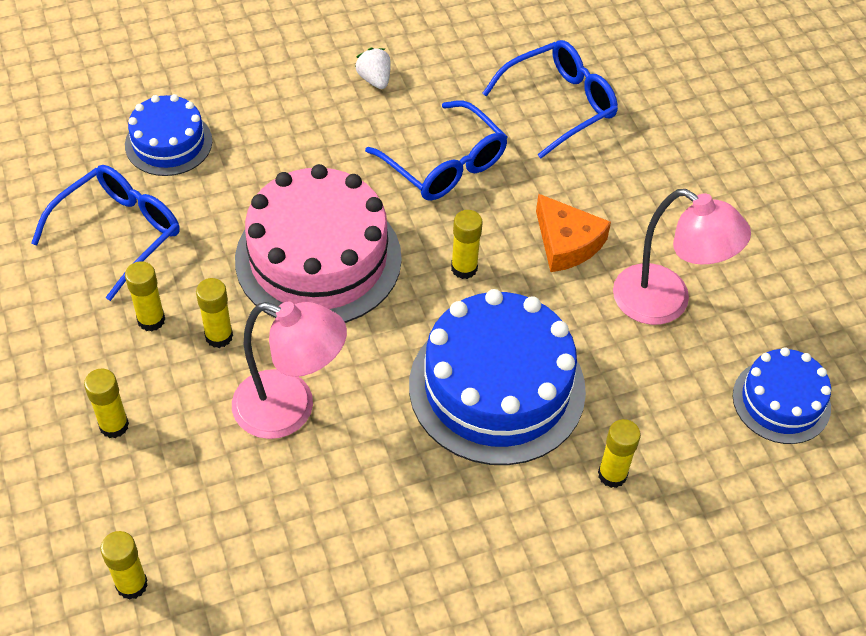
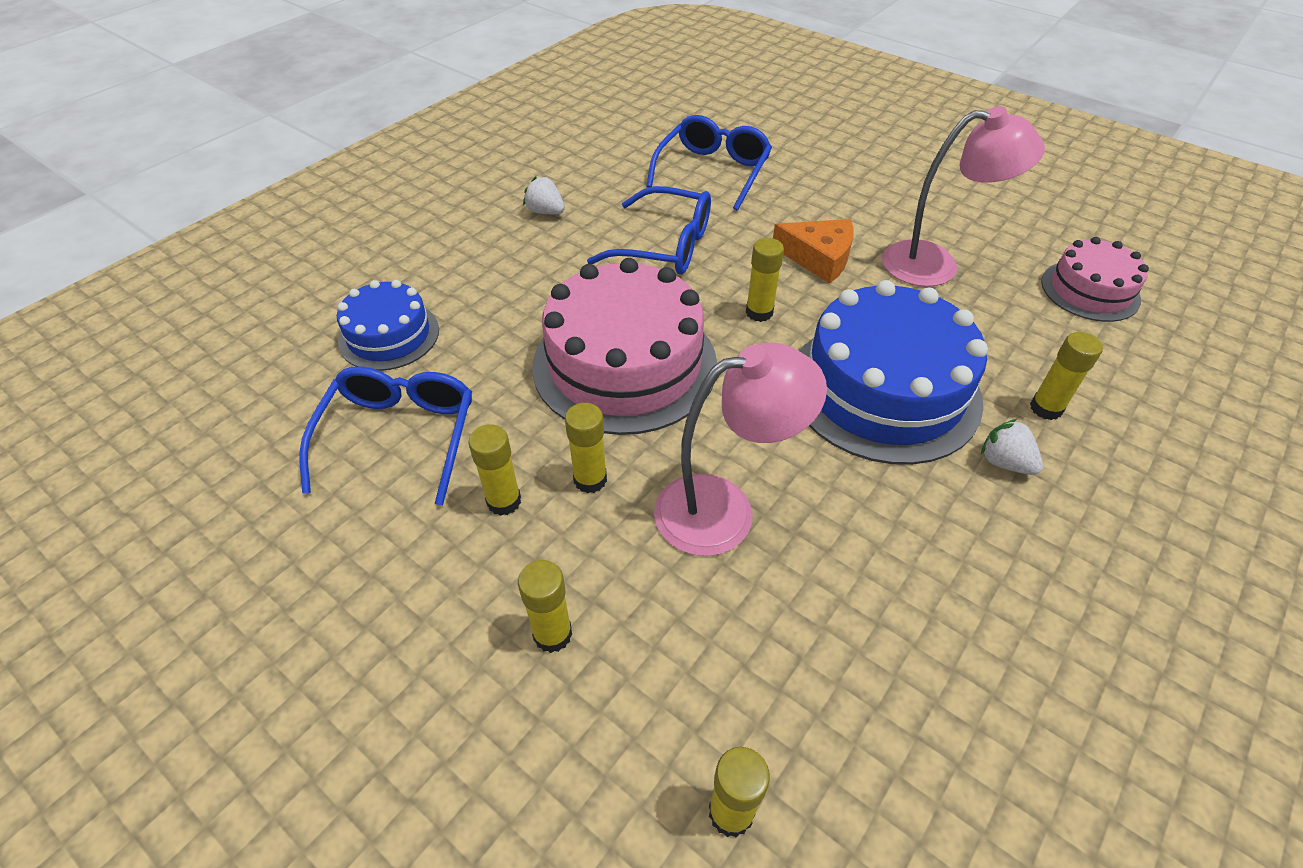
camera: 30 degrees left, 5 degrees down
blue cake [733,347,831,444] -> pink cake [1041,237,1149,322]
none -> white strawberry [981,419,1043,475]

